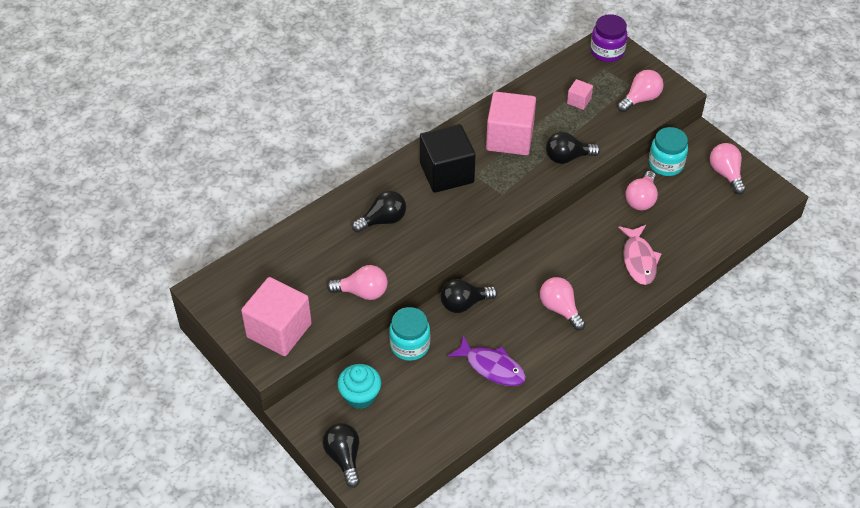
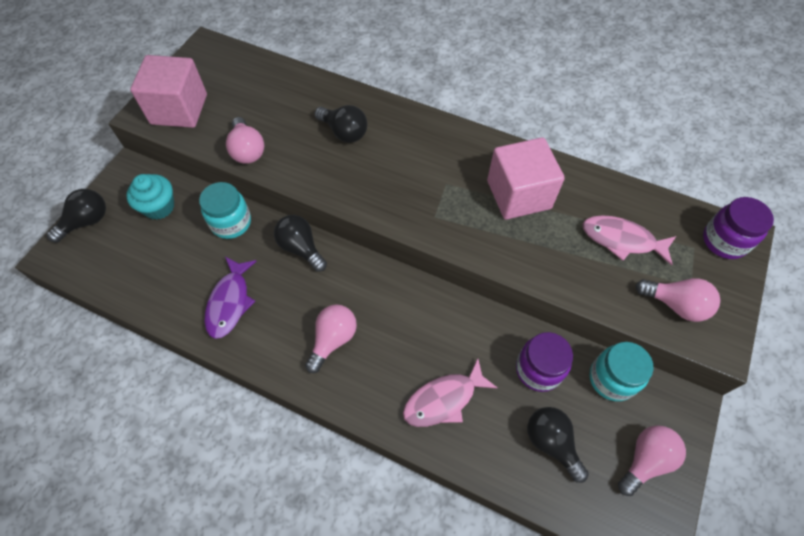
camera: 65 degrees right, 10 degrees up
black cube [420,124,476,193] -> none
black light bulb [546,132,600,164] -> black light bulb moved to [527,407,589,483]
pink cube [567,79,593,110] -> pink fish [582,215,676,266]
pink light bulb [625,171,658,210] -> purple jar [516,332,573,392]

